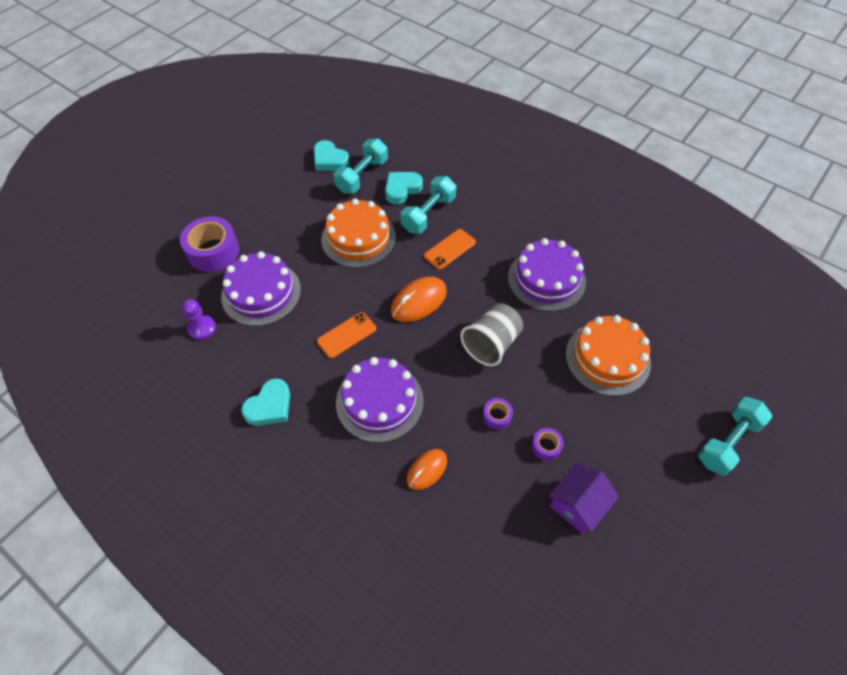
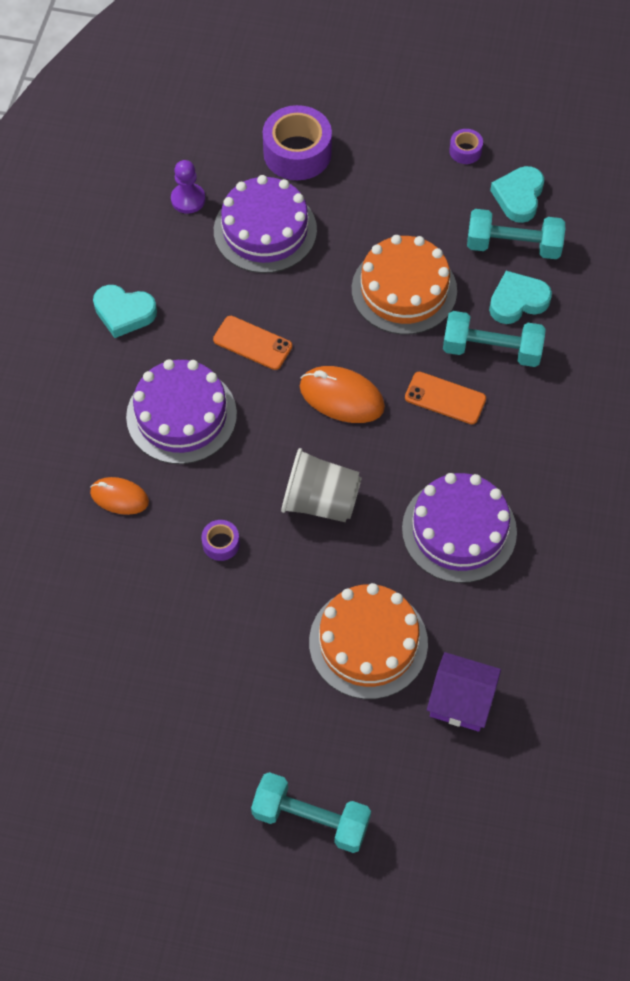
camera: 65 degrees right, 5 degrees up
turquoise heart [385,172,423,204] -> turquoise heart turned 45 degrees counterclockwise [489,271,552,324]
purple tape [532,428,564,461] -> purple tape moved to [449,129,483,164]
purple house [548,463,619,534] -> purple house moved to [427,652,501,732]

